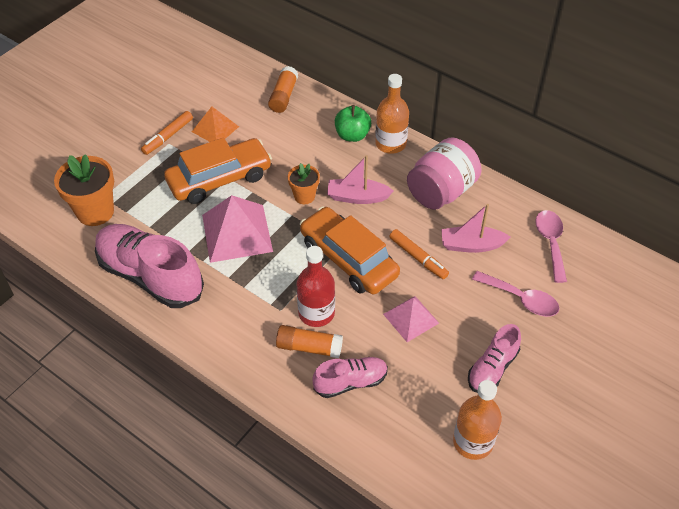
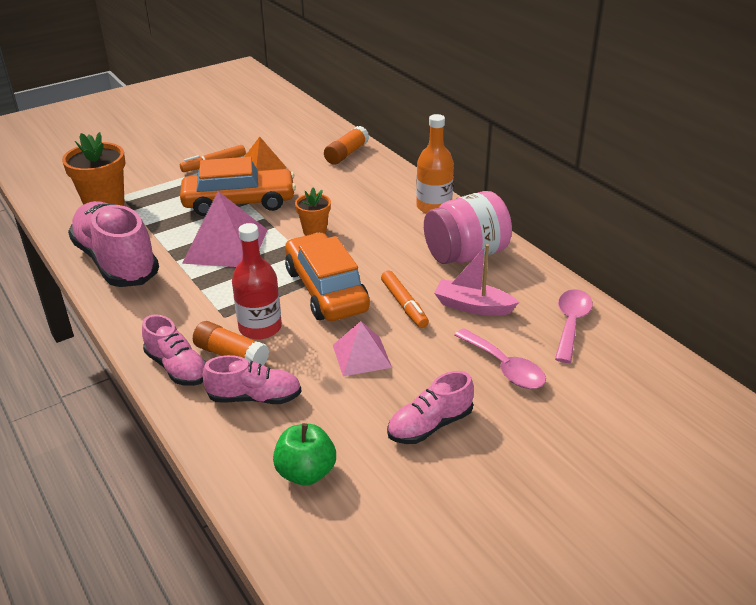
camera: 20 degrees right, 15 degrees down
pink boat [327,155,393,204] -> none
green apple [335,105,371,142] -> green apple moved to [273,423,336,485]
orange bottle [453,380,502,460] -> none
none -> pink shoe [142,314,206,386]

